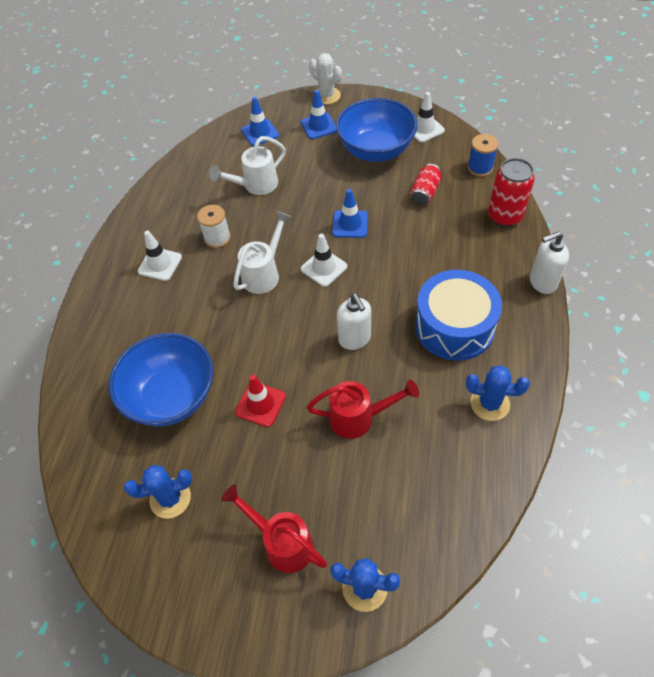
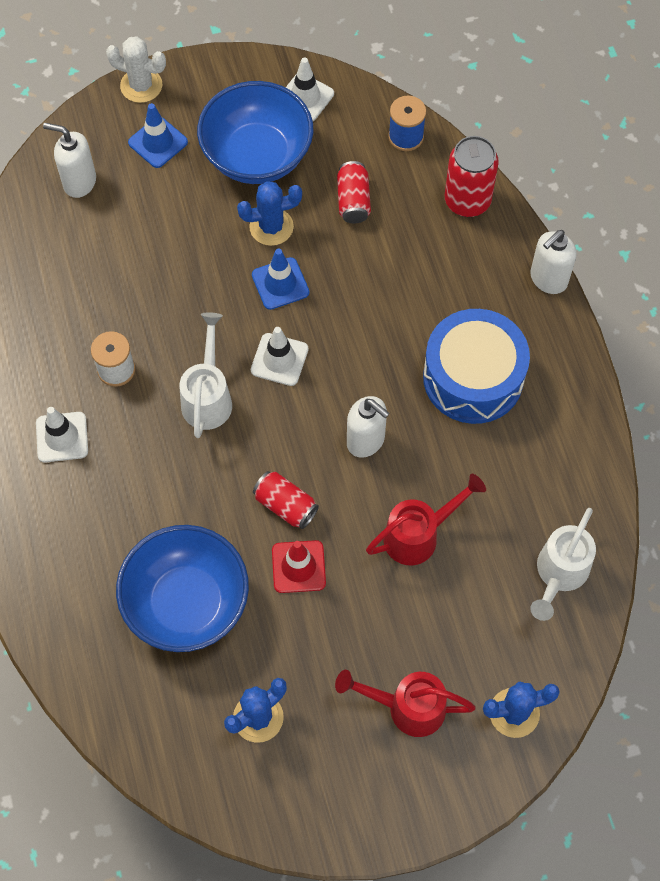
camera: 30 degrees left, 10 degrees up
white watering can [209,136,286,195] -> white watering can moved to [530,508,596,621]
blue traffic cone [241,97,279,146] -> white soap dispenser [43,123,96,198]
blue cactus [466,365,530,421] -> blue cactus moved to [237,181,302,246]
none -> red can [253,471,319,529]

